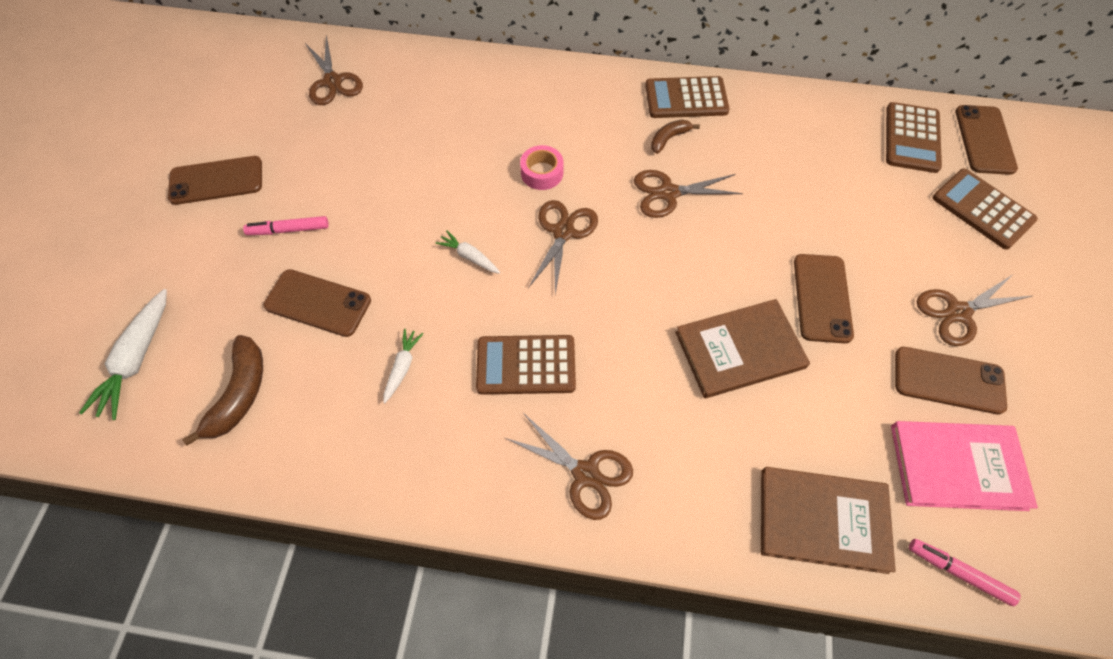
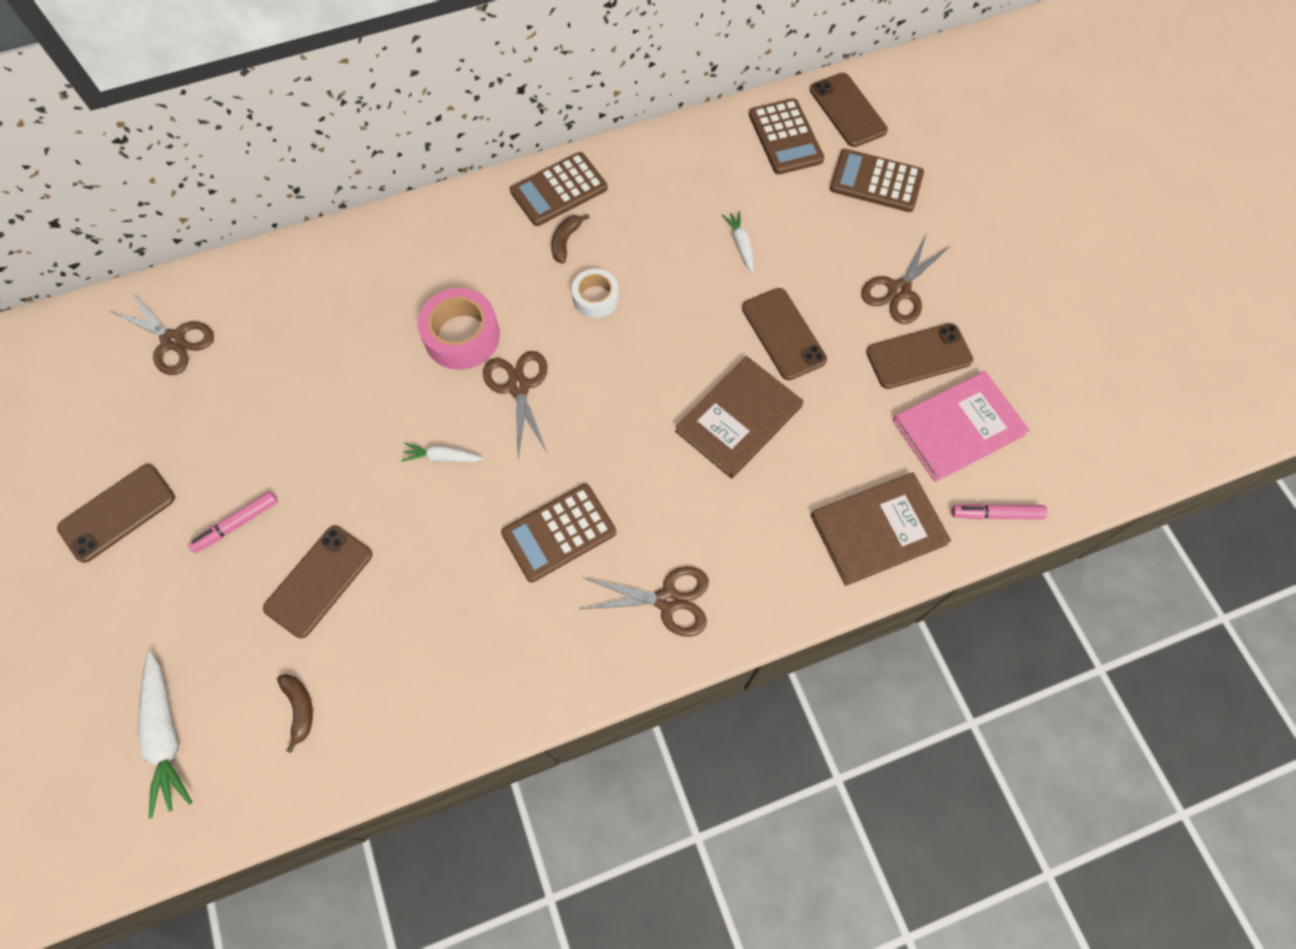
camera: 30 degrees left, 5 degrees up
brown banana [183,335,263,446] -> brown banana [277,674,313,753], size x0.60
brown phone [263,269,371,337] -> brown phone turned 45 degrees counterclockwise [263,526,372,638]
white carrot [383,329,424,403] -> white carrot moved to [722,211,754,272]
pink tape [520,145,564,190] -> pink tape [418,288,500,370], size x1.61
brown scissors [634,170,743,218] -> white tape [572,269,619,318]

